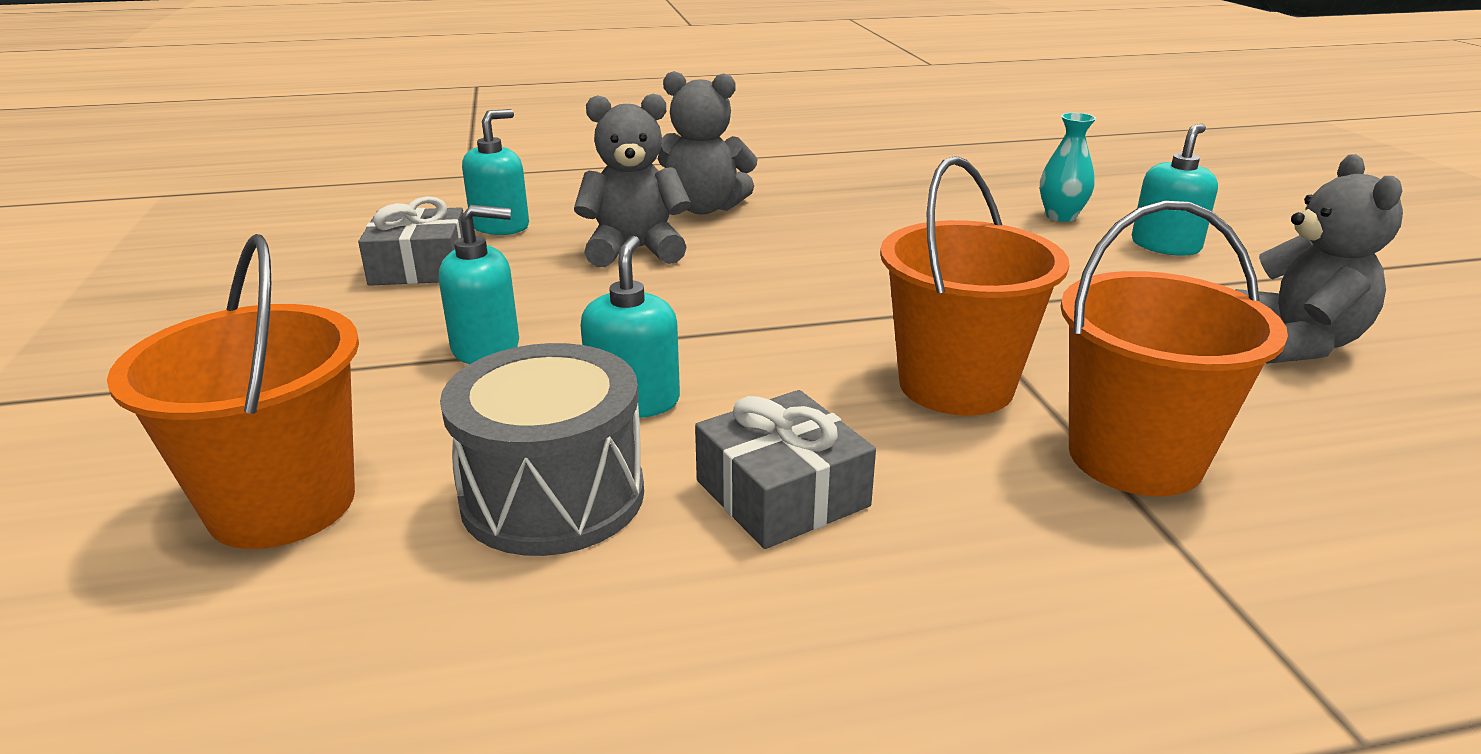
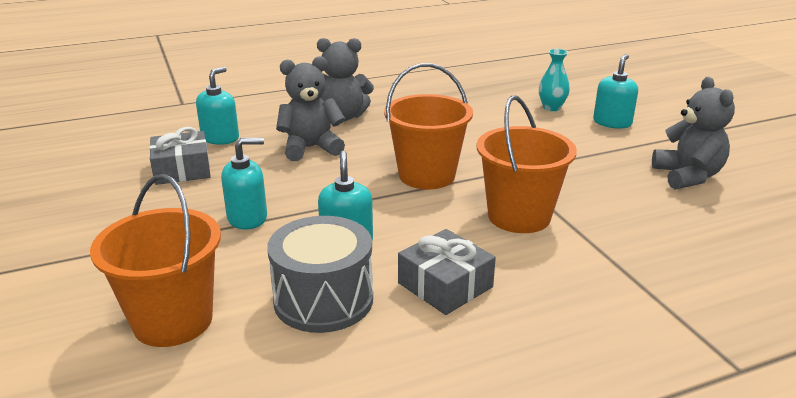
camera: 10 degrees left, 0 degrees up
orange bucket [1060,201,1288,496] -> orange bucket moved to [384,63,473,189]

